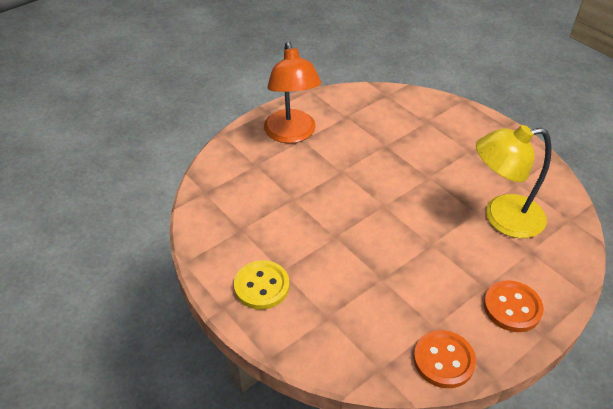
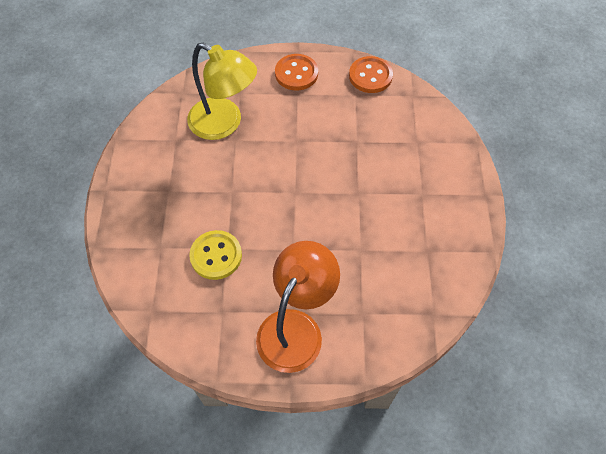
camera: 140 degrees left, 15 degrees up
yellow button [234,260,289,310] -> yellow button moved to [189,230,242,280]

